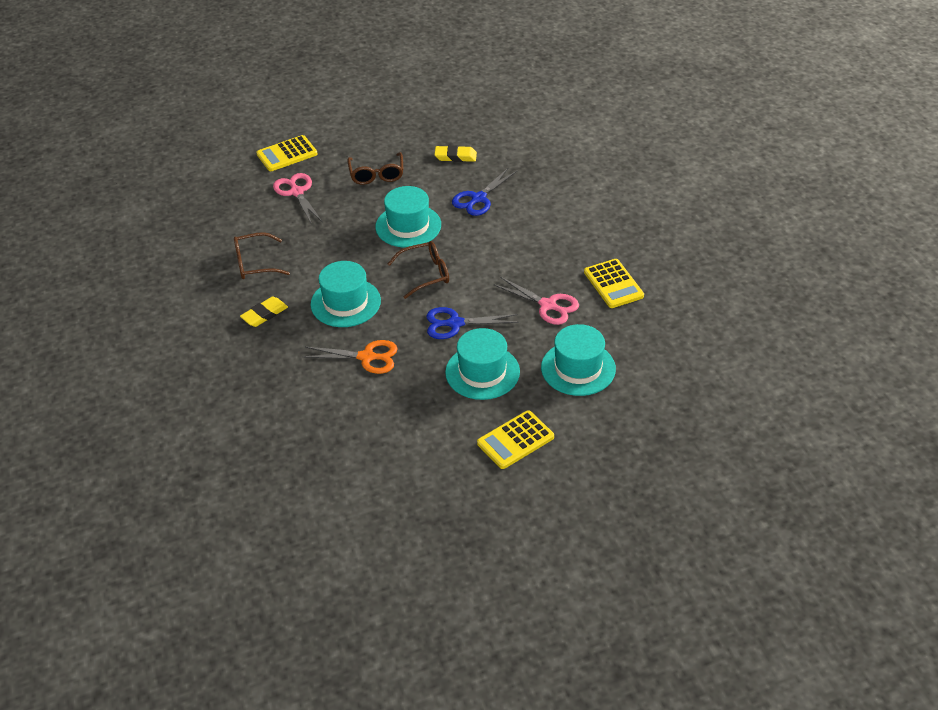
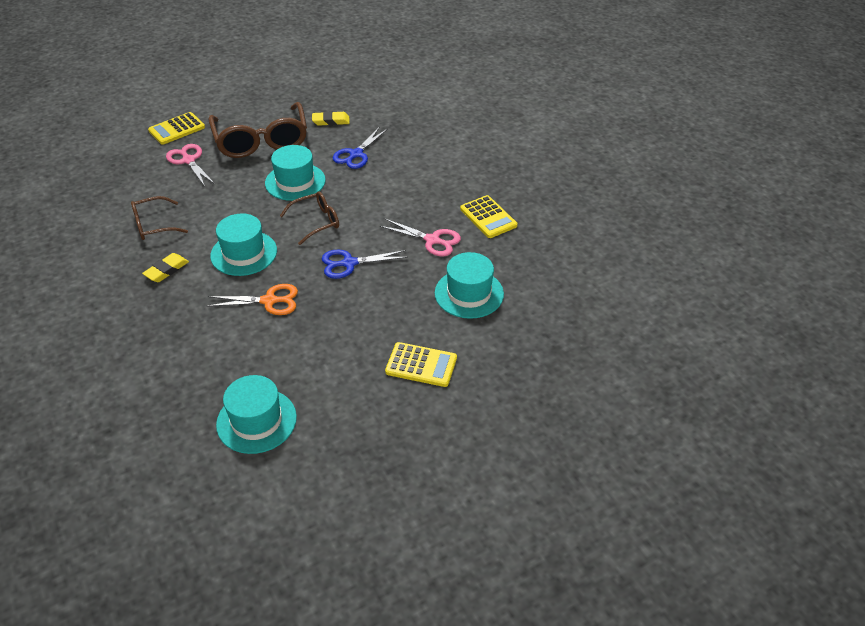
camera: 10 degrees left, 0 degrees up
brown glasses [347,152,404,185] -> brown glasses [208,102,307,158], size x1.87
turquoise hat [445,328,520,400] -> turquoise hat moved to [216,375,297,454]
yellow calculator [477,410,554,469] -> yellow calculator turned 120 degrees counterclockwise [385,342,457,387]

